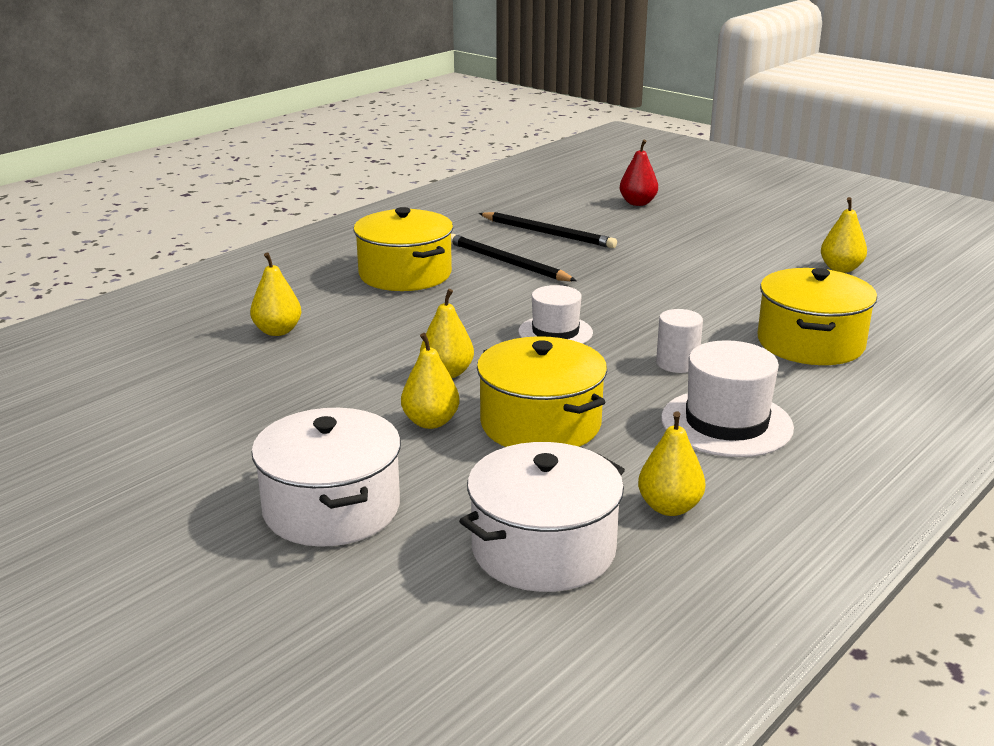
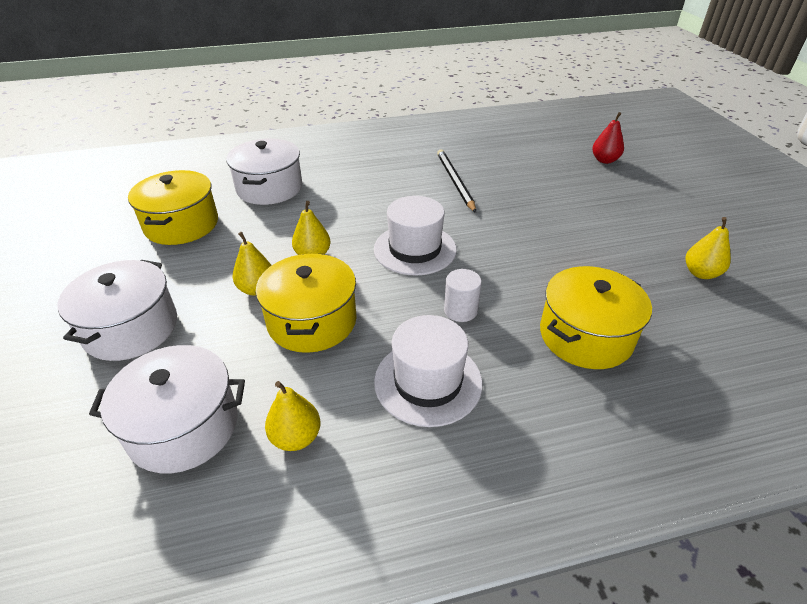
camera: 35 degrees right, 15 degrees up
yellow pear [250,253,301,336] -> white pot [226,139,302,205]
yellow pot [354,207,453,291] -> yellow pot moved to [128,170,218,245]
black pencil [479,212,617,248] -> none
white hat [518,285,593,344] -> white hat [374,196,457,276], size x1.50

